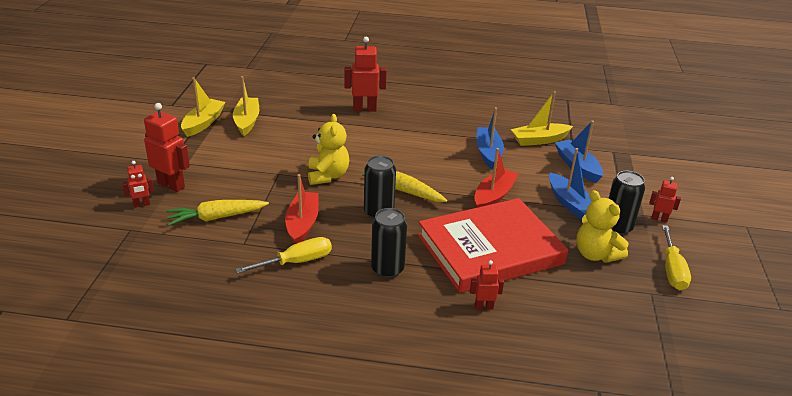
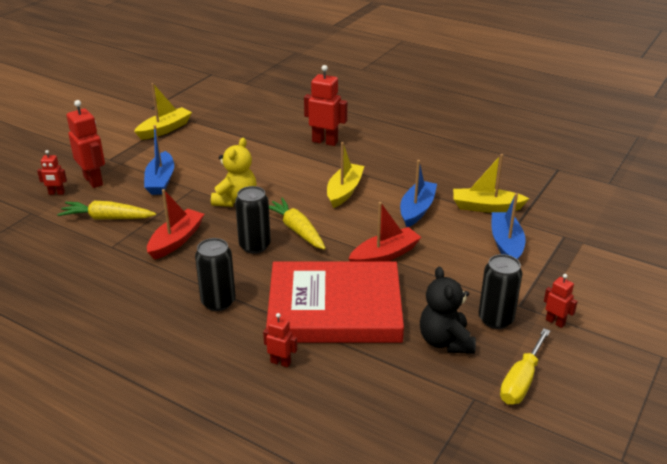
camera: 25 degrees right, 0 degrees up
yellow boat [233,76,259,136] -> yellow boat moved to [327,142,364,208]
yellow screwdriver [235,237,332,274] -> none
blue boat [549,148,592,220] -> blue boat moved to [144,125,174,195]
yellow teddy bear [576,190,629,263] -> black teddy bear [420,267,476,354]

